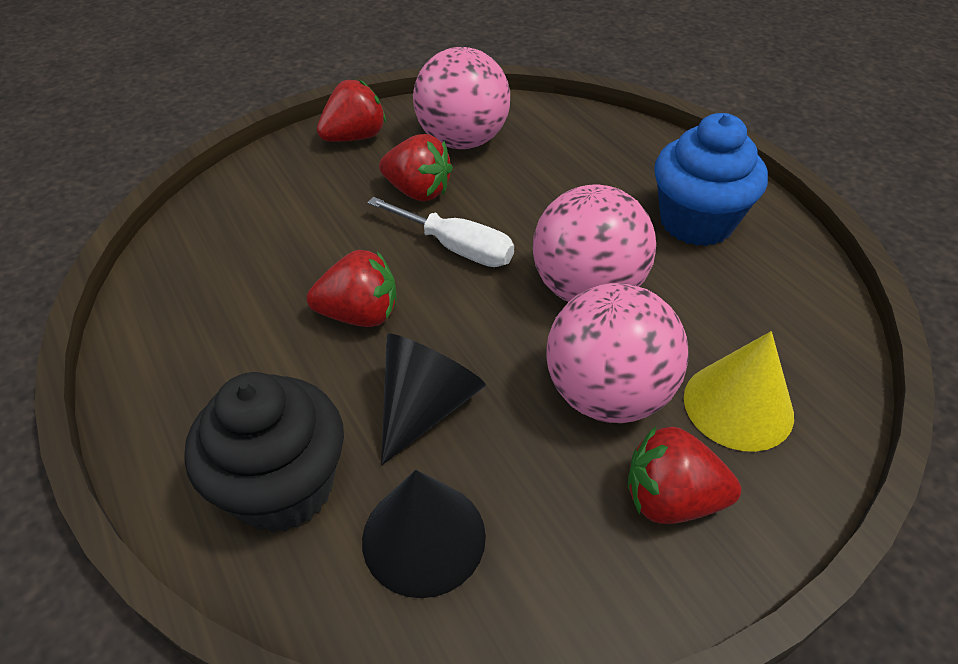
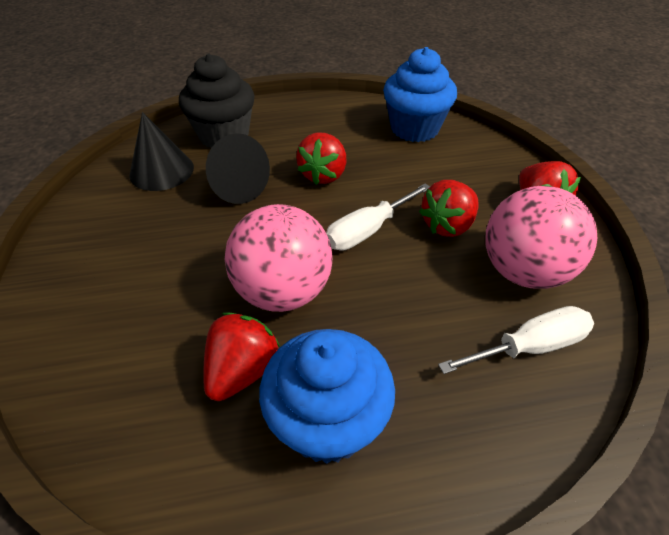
camera: 110 degrees right, 0 degrees up
pink ball [546,283,689,423] -> none
red strawberry [628,426,741,524] -> red strawberry moved to [203,312,280,401]
yellow cone [684,331,794,452] -> none
none -> blue cupcake [383,47,457,142]
none -> white screwdriver [438,306,594,374]

